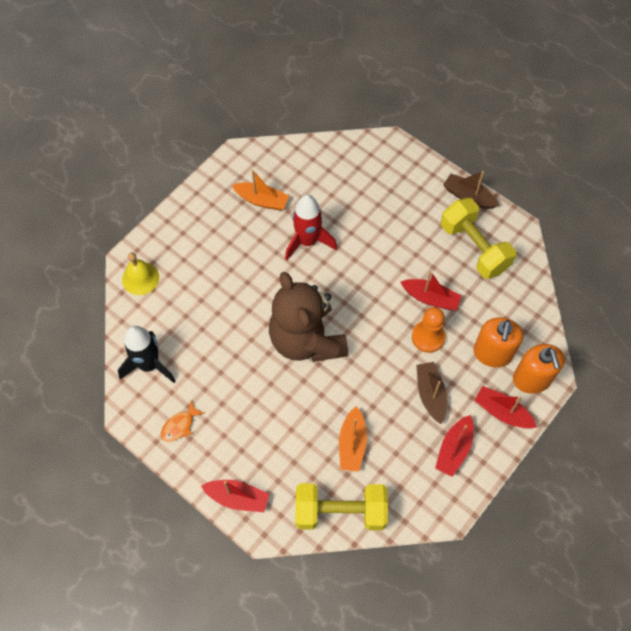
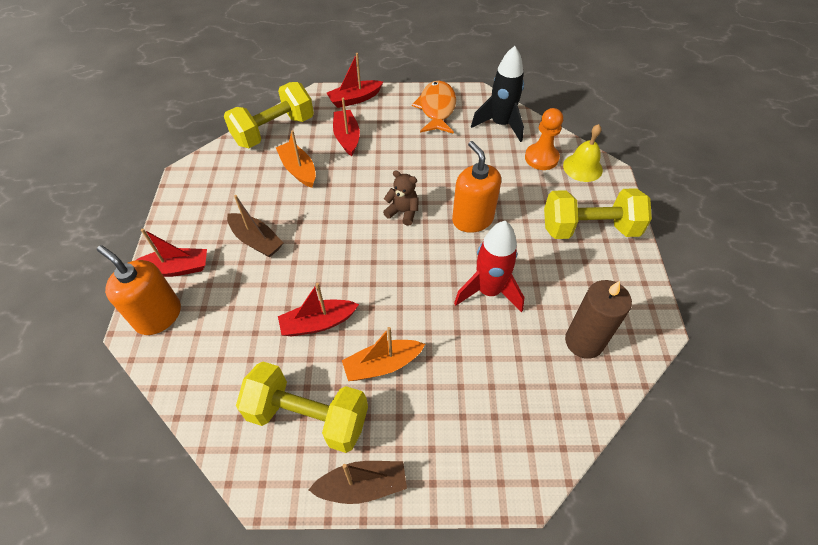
camera: 140 degrees right, 10 degrees down
orange fish [161,401,204,442] -> orange fish [412,81,456,134], size x1.77
orange boat [231,170,289,211] -> orange boat moved to [342,327,425,381]
brown teddy bear [269,272,348,362] -> brown teddy bear [383,170,419,226], size x0.40
orange pawn [412,307,446,353] -> orange pawn moved to [525,108,563,170]
red boat [435,415,474,477] -> red boat moved to [333,98,360,156]
orange soap dispenser [473,317,523,367] -> orange soap dispenser moved to [452,141,501,233]
none -> yellow dumbbell [544,188,652,239]
none -> brown candle [565,280,632,359]

